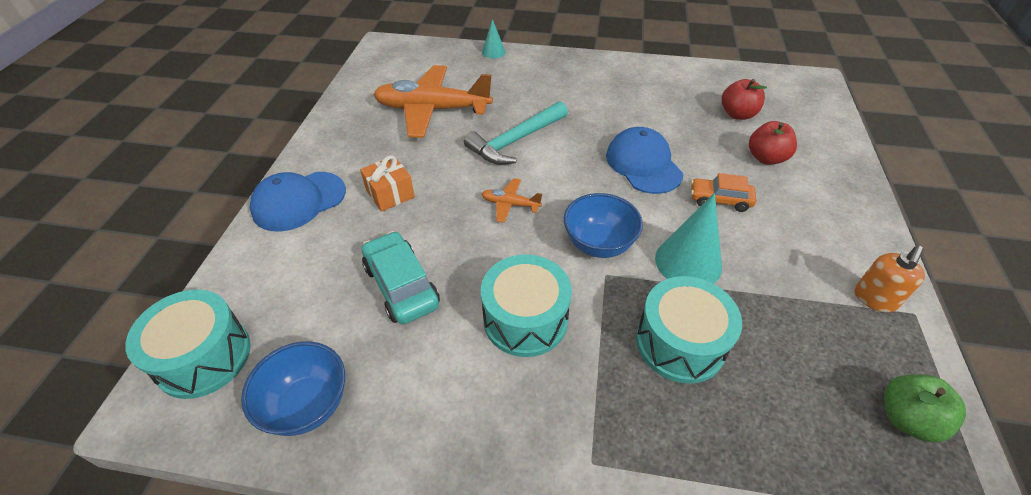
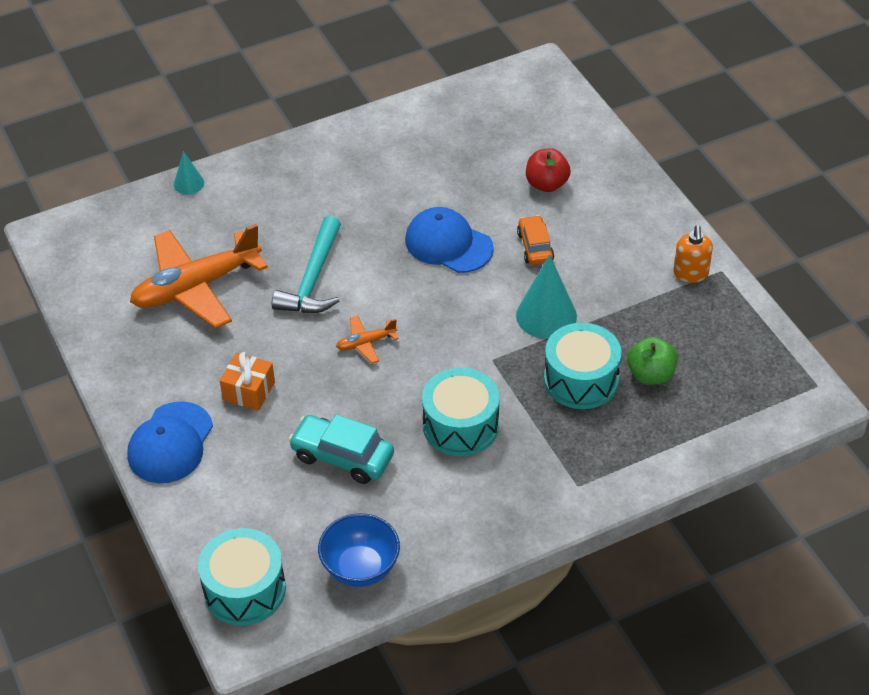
camera: 35 degrees left, 0 degrees up
blue bowl [564,193,643,258] -> none
orange car [691,173,756,212] -> orange car turned 105 degrees clockwise [517,215,554,265]
red apple [722,79,767,120] -> none
green apple [884,374,966,443] -> green apple moved to [627,337,677,385]

